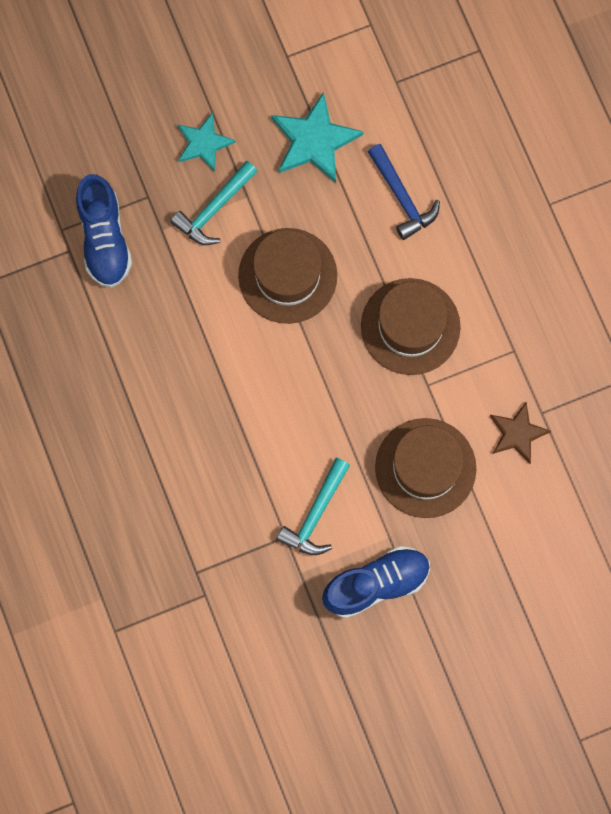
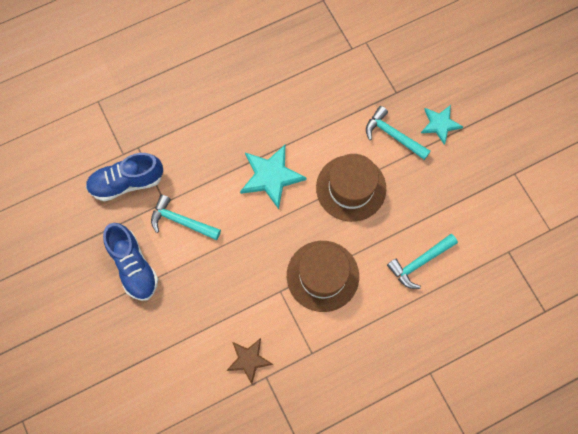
camera: 85 degrees right, 5 degrees down
blue shoe [76,174,132,288] -> blue shoe moved to [86,153,163,201]
turquoise star [271,92,364,183] -> turquoise star moved to [240,145,306,209]
blue hammer [368,144,440,240] -> turquoise hammer [387,234,458,289]
brown hat [375,418,476,518] -> none

